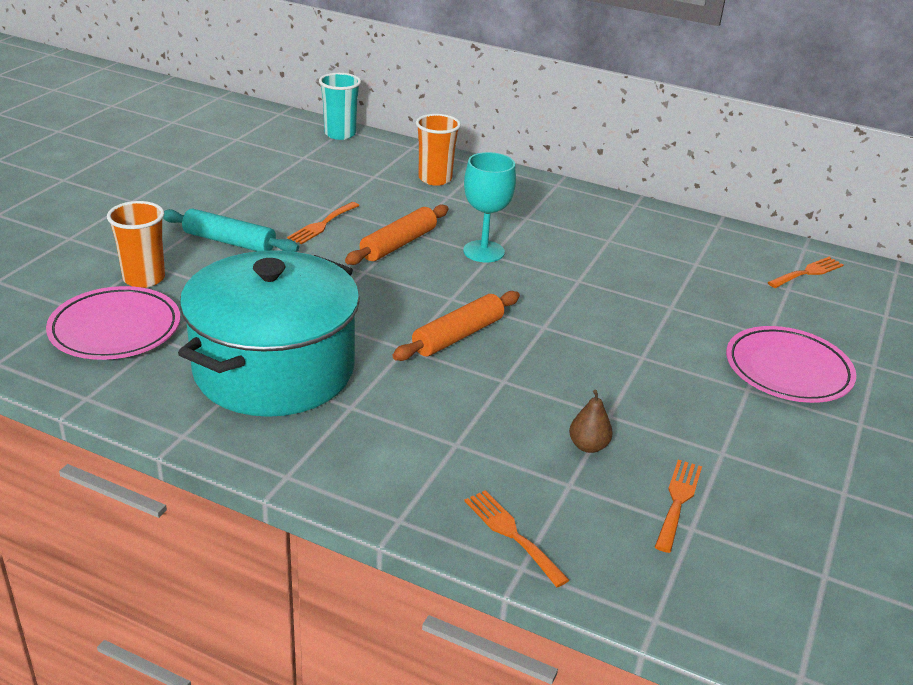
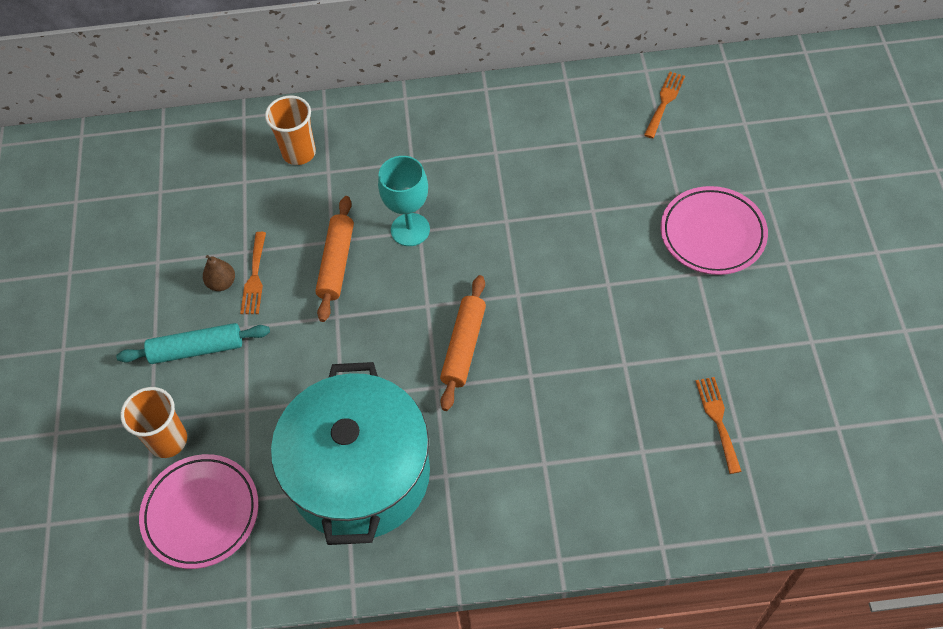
camera: 25 degrees left, 25 degrees up
turquoise cup [319,73,361,140] -> none
orange fork [464,490,569,587] -> none
brown pear [569,389,613,453] -> brown pear moved to [203,255,235,291]

